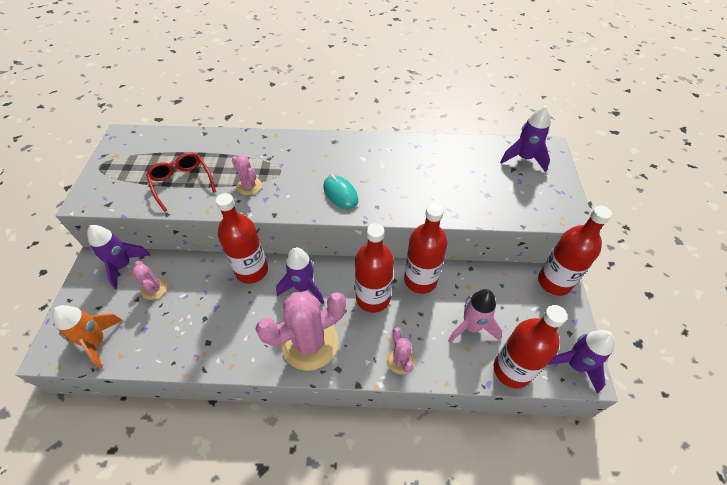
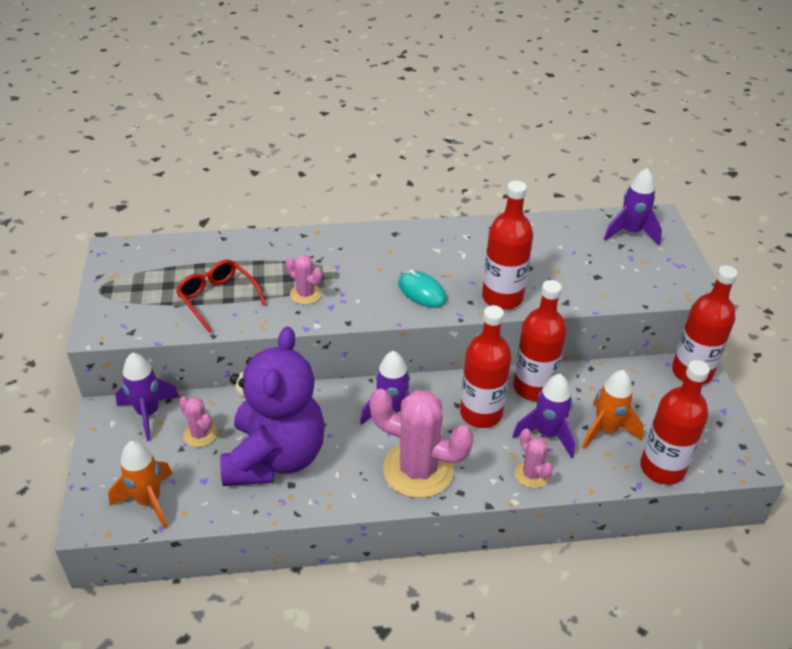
camera: 10 degrees left, 10 degrees down
red bottle [216,193,268,284] -> red bottle moved to [482,181,533,310]
pink cactus [255,291,346,371] -> pink cactus turned 60 degrees clockwise [369,389,474,498]
pink rocket [448,289,502,343] -> orange rocket [582,370,644,449]
purple rocket [547,330,615,394] -> purple rocket moved to [513,374,575,458]
none -> purple teddy bear [220,327,325,486]

